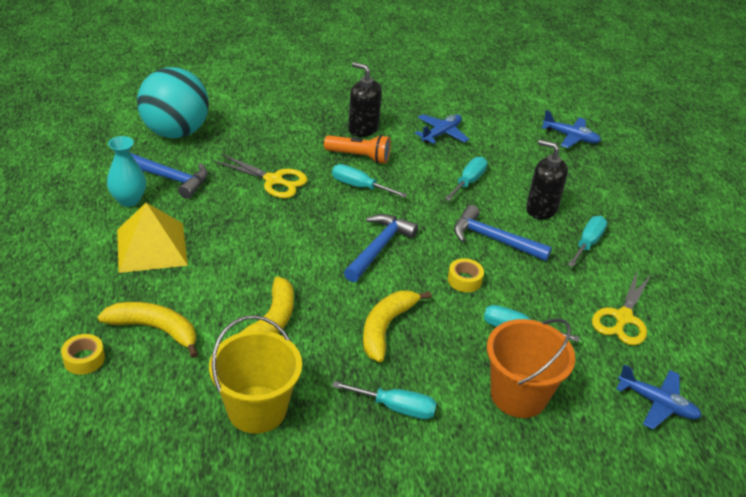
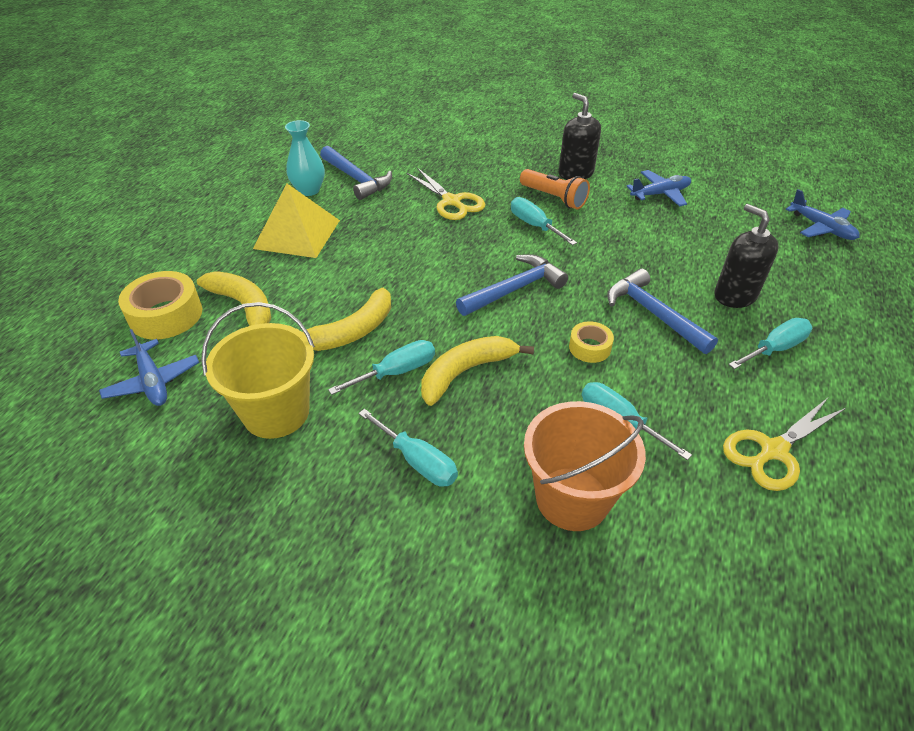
camera: 30 degrees right, 5 degrees up
yellow tape [61,334,105,375] -> yellow tape [118,271,202,340], size x1.77
turquoise ball [137,67,209,138] -> none
turquoise screwdriver [445,157,488,201] -> turquoise screwdriver moved to [328,340,435,395]
blue plane [616,364,702,429] -> blue plane moved to [99,329,199,406]

